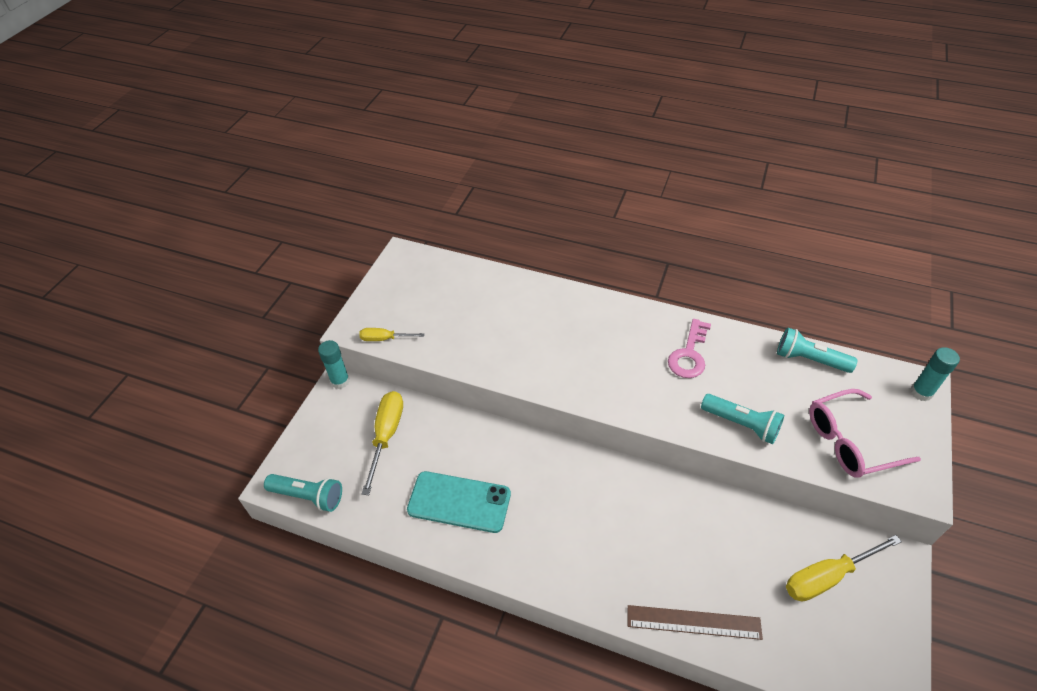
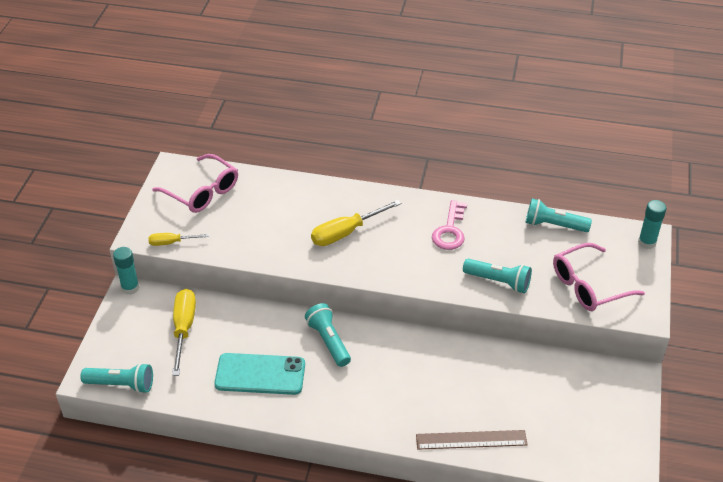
camera: 10 degrees left, 5 degrees down
yellow screwdriver [786,535,902,602] -> yellow screwdriver moved to [311,200,401,246]
none -> pink glasses [152,154,238,213]
none -> turquoise flashlight [305,303,351,367]

